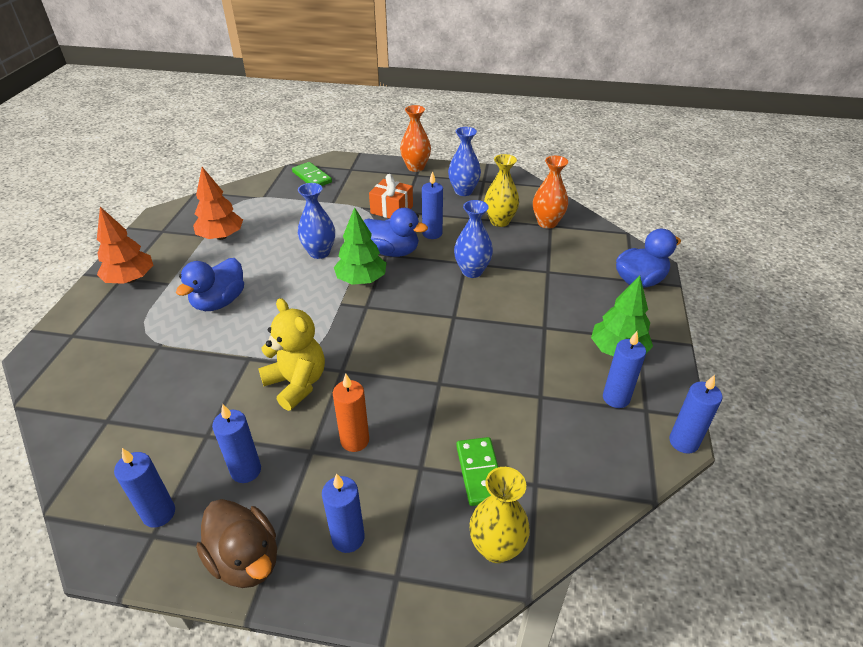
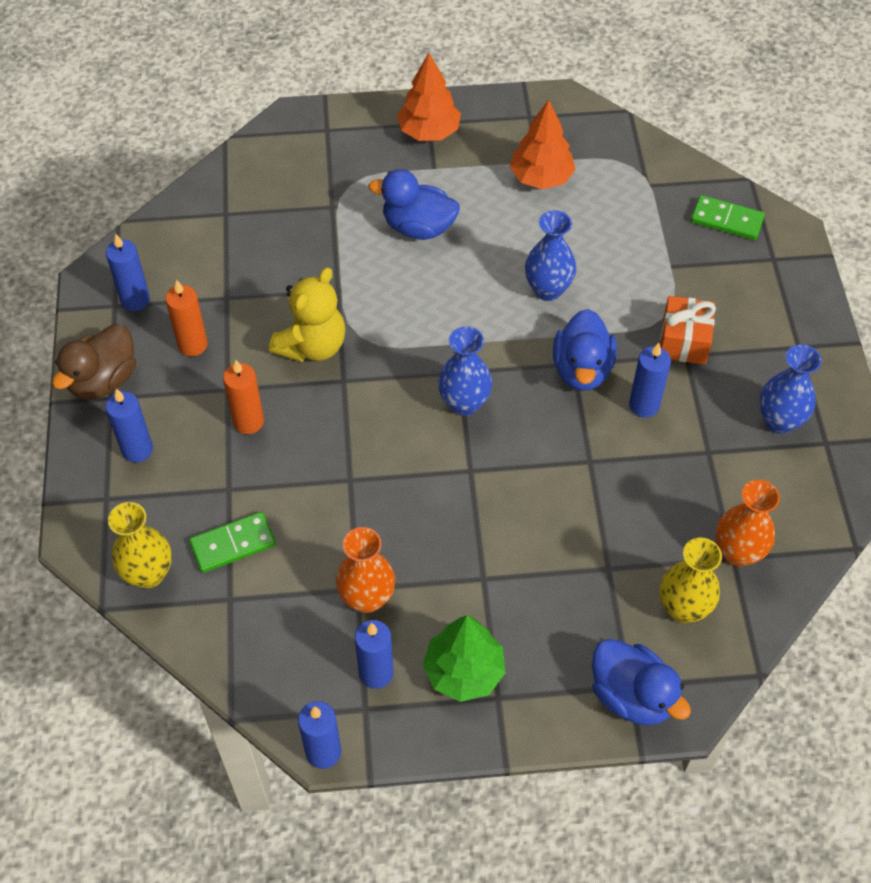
camera: 75 degrees right, 15 degrees up
blue candle [212,404,261,483] -> orange candle [165,280,208,356]
green domino [292,162,332,186] -> green domino turned 75 degrees clockwise [691,195,765,240]
green tree [334,207,387,285] -> none
orange vase [400,105,431,172] -> orange vase moved to [336,527,395,613]
blue vase [454,200,493,278] -> blue vase moved to [438,326,492,416]
yellow vase [484,154,519,227] -> yellow vase moved to [660,538,722,623]

